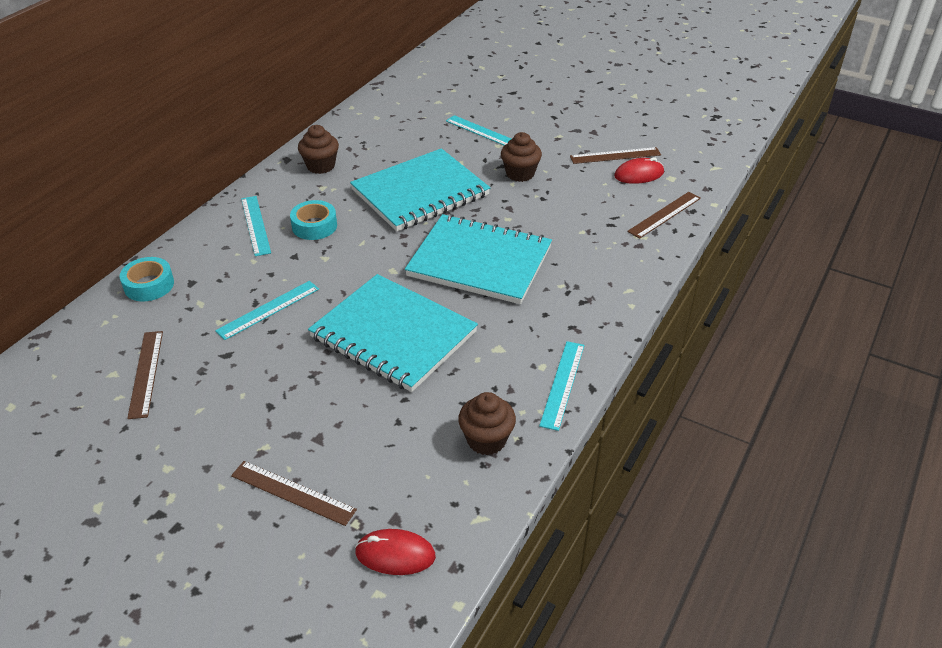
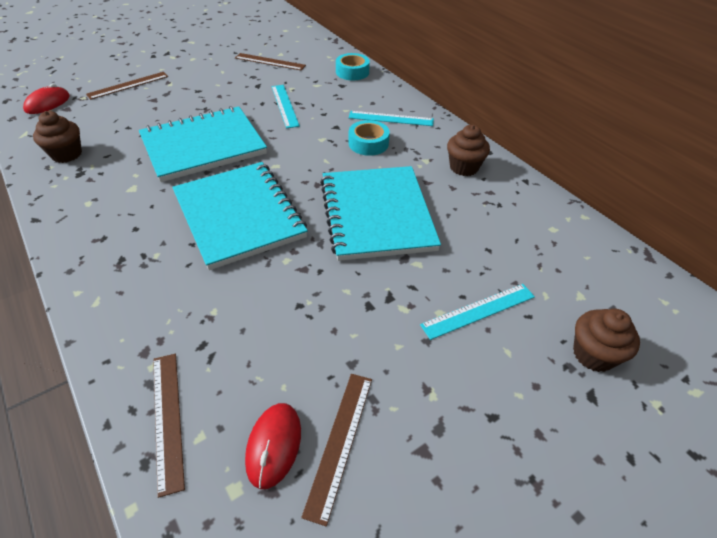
camera: 115 degrees right, 5 degrees up
turquoise notebook [405,214,552,304] -> turquoise notebook turned 75 degrees counterclockwise [172,162,308,270]
brown cupcake [501,132,542,182] -> brown cupcake moved to [573,309,640,372]
turquoise ruler [539,341,584,431] -> none

